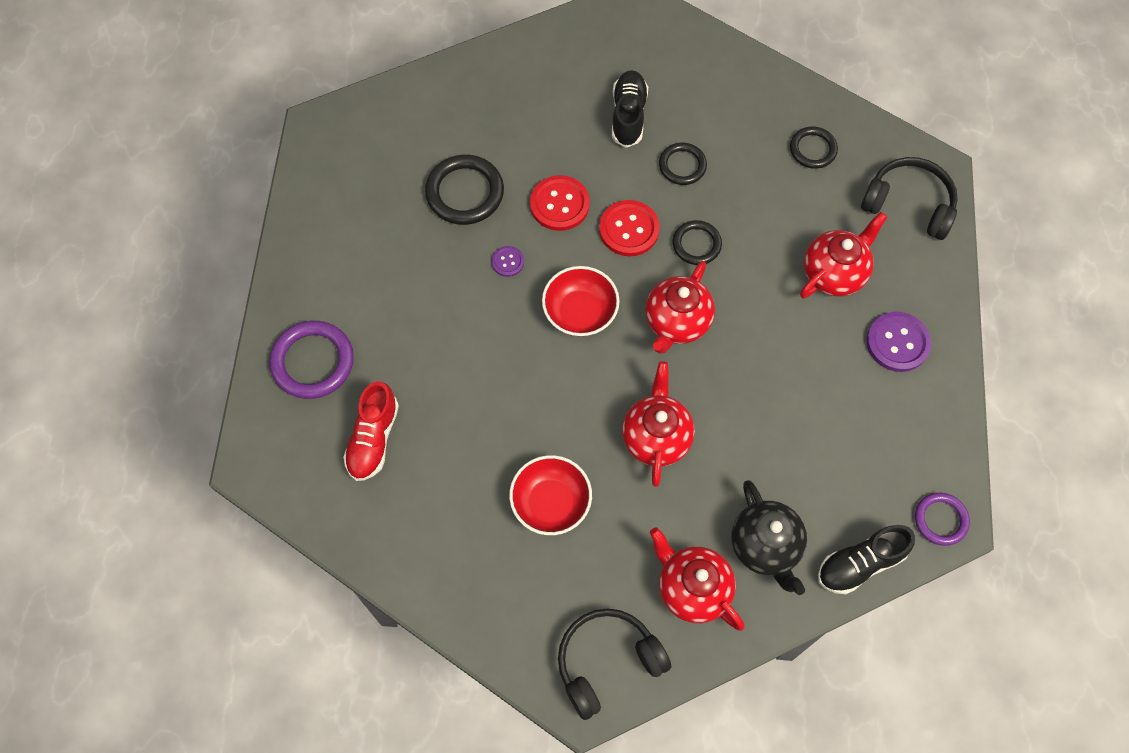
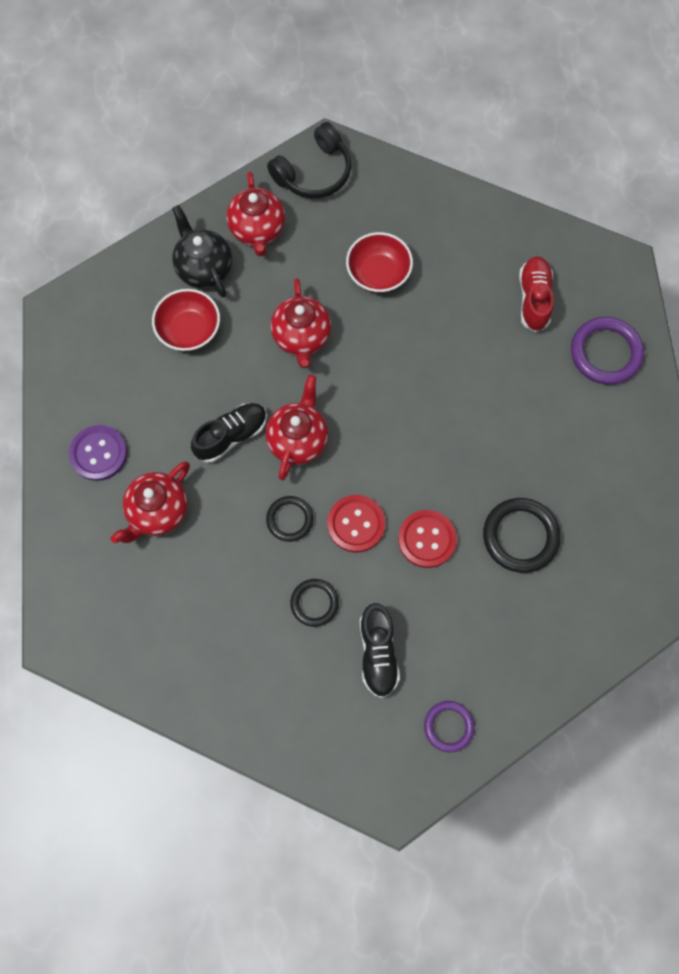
camera: 170 degrees right, 5 degrees up
purple button [492,246,524,277] -> none
red bowl [542,266,619,337] -> red bowl moved to [152,289,220,351]
red teapot [650,528,745,631] -> red teapot turned 45 degrees clockwise [227,171,285,256]
black ring [790,127,838,169] -> none
black shoe [818,525,915,594] -> black shoe moved to [191,403,267,463]
black headphones [861,157,958,240] -> none
purple ring [915,493,970,546] -> purple ring moved to [424,701,474,752]

